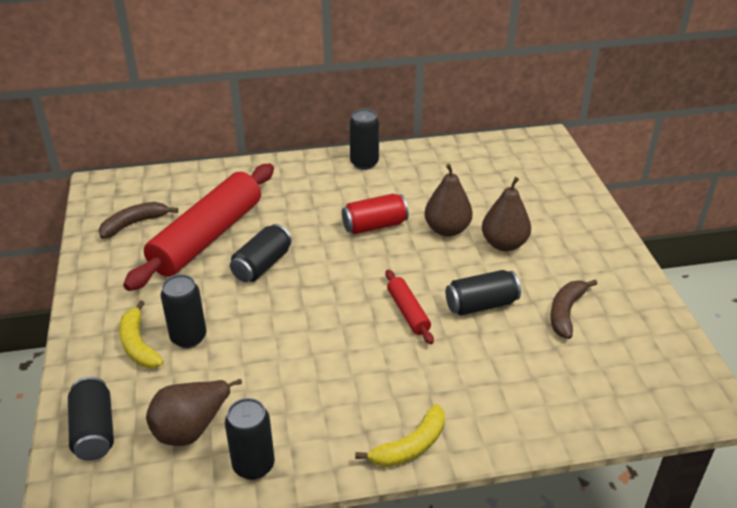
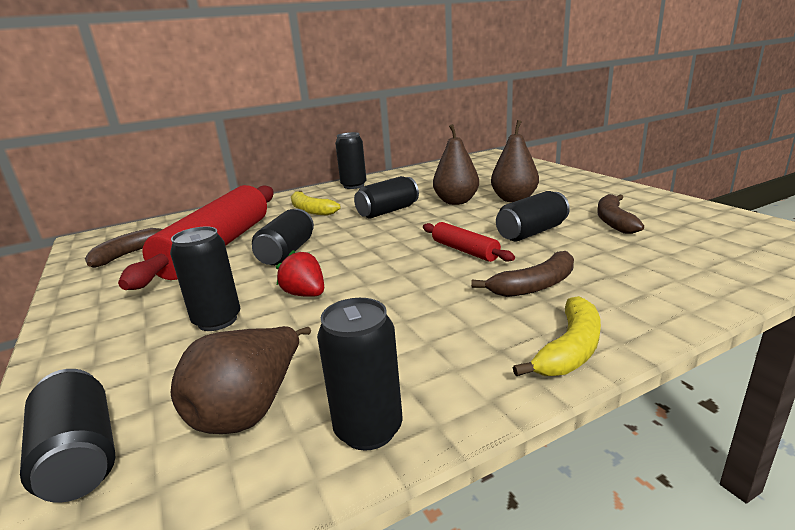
camera: 15 degrees left, 15 degrees down
yellow banana [119,300,164,368] -> yellow banana moved to [291,191,341,215]
red can [342,194,409,235] -> black can [354,176,419,218]
none -> red strawberry [276,250,324,297]
none -> brown banana [471,251,574,297]

